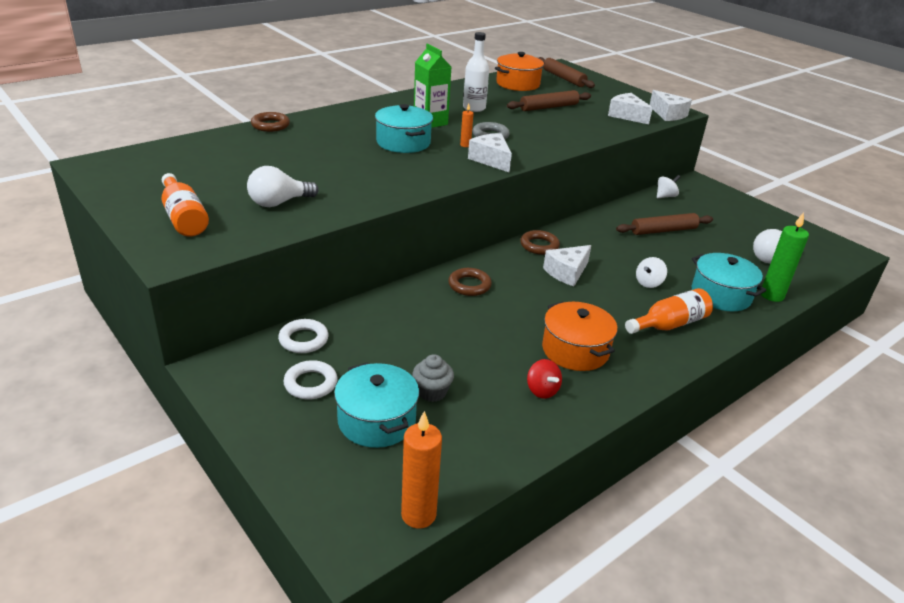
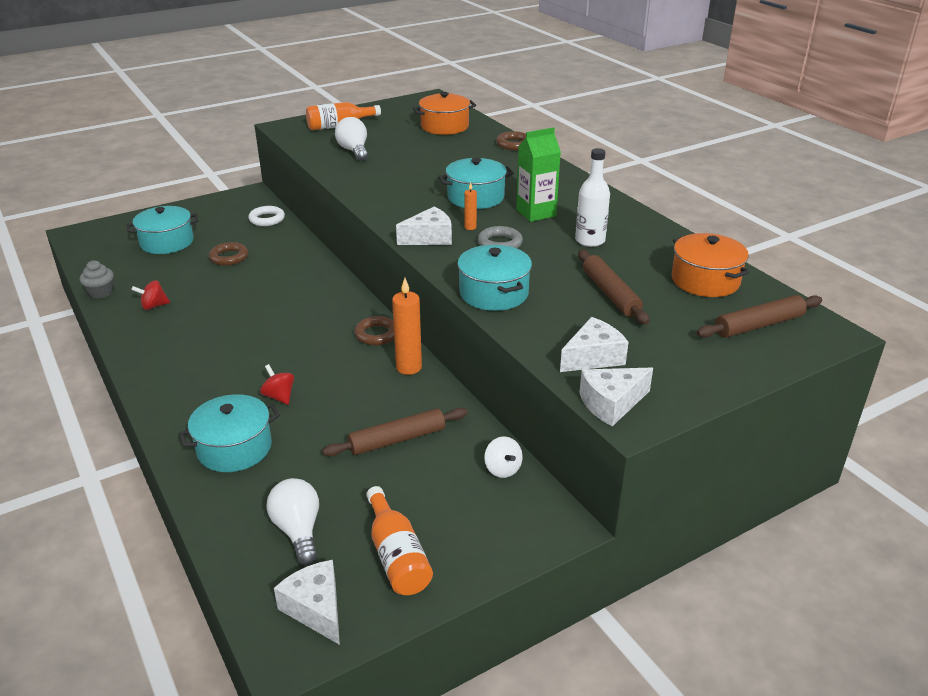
camera: 100 degrees right, 0 degrees up
white ring [283,360,338,399] -> none
orange candle [401,411,442,529] -> orange candle moved to [392,278,422,375]
grey cupcake [412,354,454,402] -> grey cupcake moved to [80,260,114,299]
brown ring [448,268,492,296] -> brown ring moved to [209,242,248,266]
orange pot [542,301,618,371] -> orange pot moved to [413,92,476,135]
white cheese [543,245,591,286] -> white cheese moved to [274,560,340,645]
brown rolling pin [616,213,713,235] -> brown rolling pin turned 75 degrees clockwise [322,408,467,456]
orange bottle [625,288,713,334] -> orange bottle moved to [366,486,433,595]
white spinning top [636,257,667,288] -> red spinning top [260,364,294,405]
green candle [761,212,809,302] -> none
none -> turquoise pot [457,245,532,311]

